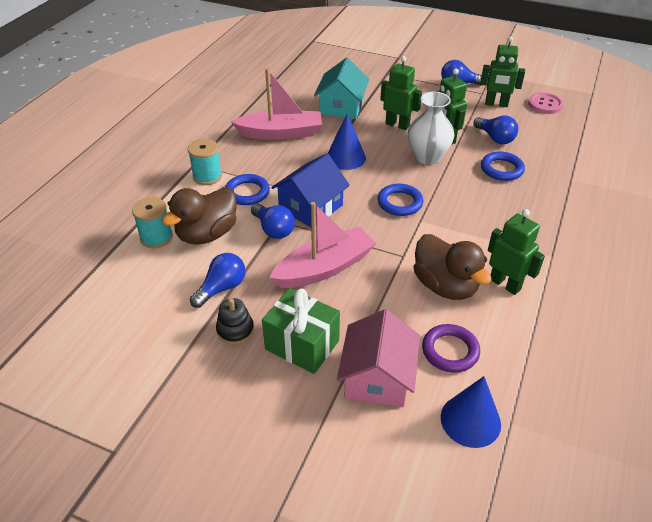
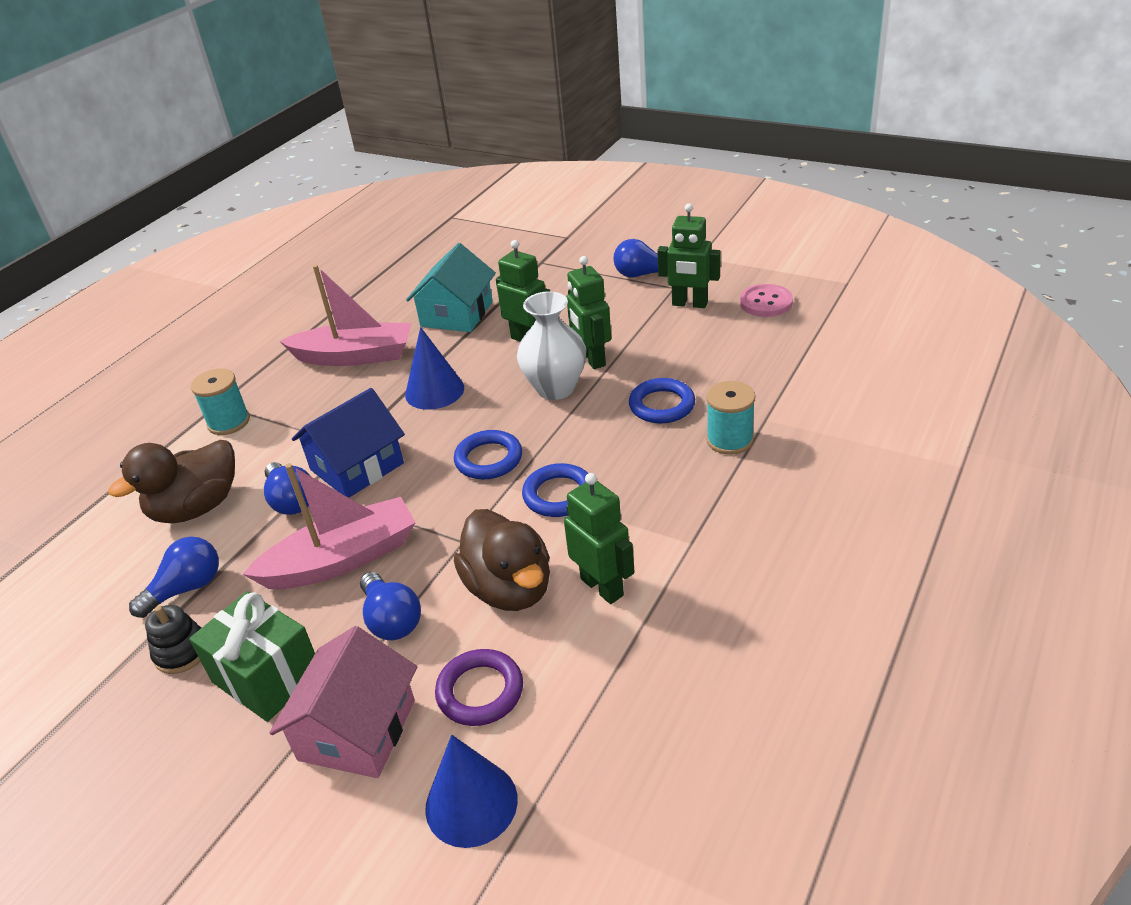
camera: 10 degrees right, 5 degrees down
turquoise spool [132,197,173,248] -> turquoise spool moved to [706,381,755,455]
blue ring [225,174,270,205] -> blue ring moved to [522,463,588,517]
blue light bulb [473,116,518,144] -> blue light bulb moved to [360,572,421,640]

